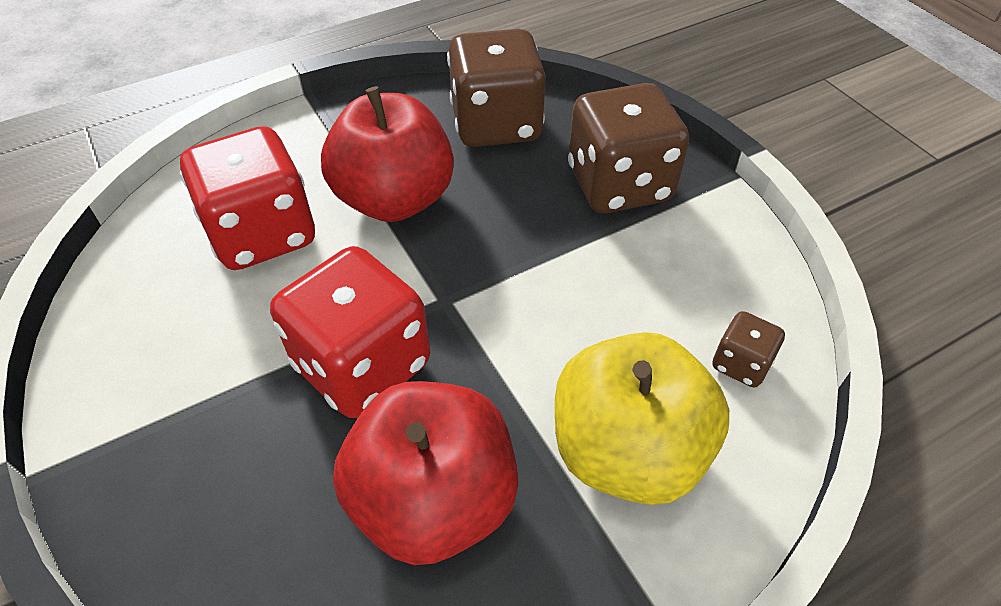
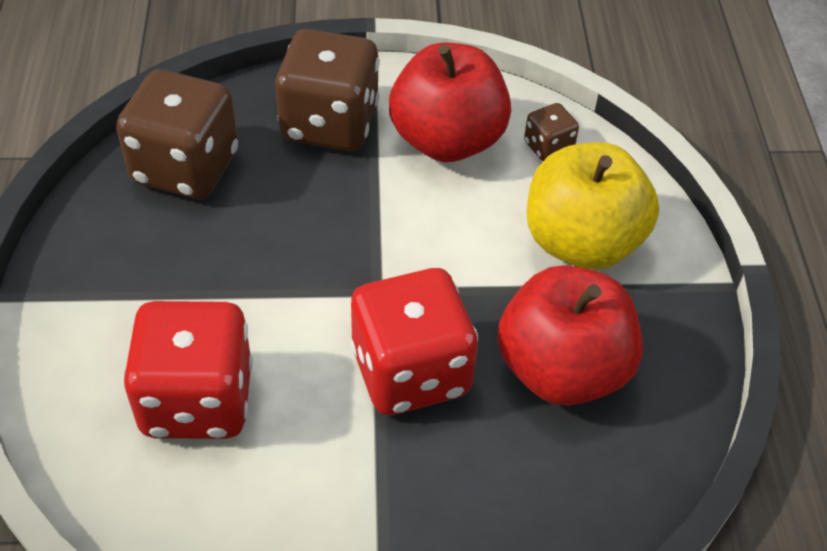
camera: 65 degrees left, 0 degrees up
red apple [321,86,454,222] -> red apple moved to [389,43,511,162]

